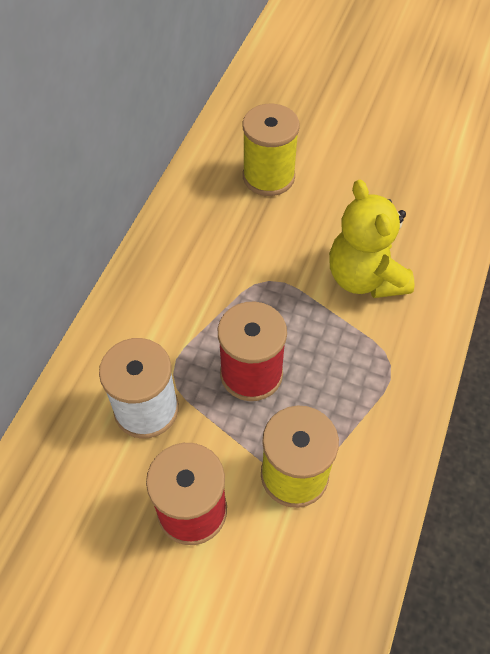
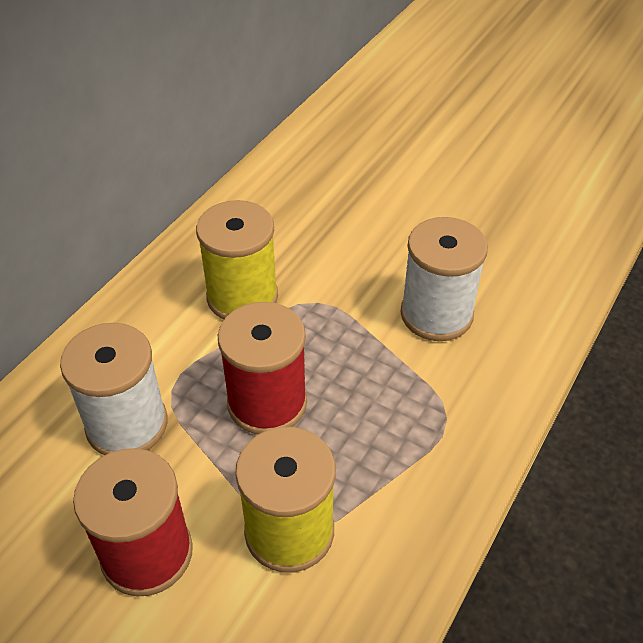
camera: 10 degrees right, 10 degrees down
yellow spool [243,104,300,196] -> yellow spool moved to [196,200,278,319]
yellow teddy bear [329,180,415,298] -> white spool [400,217,488,341]

